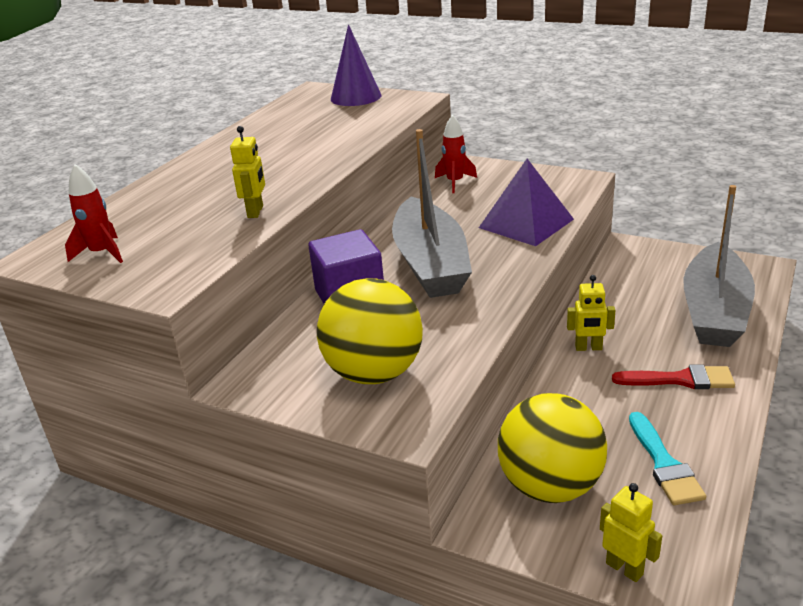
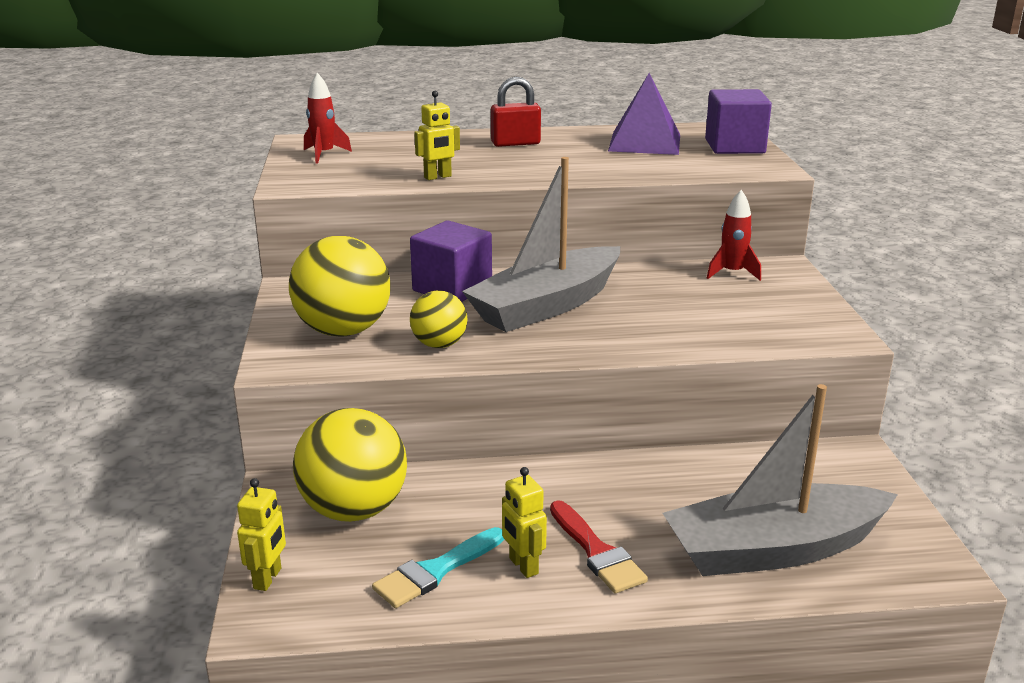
camera: 55 degrees right, 5 degrees down
purple cone [331,24,381,106] -> purple cube [705,89,772,154]
purple pyramid [479,159,574,246] -> purple pyramid moved to [608,73,680,155]
yellow robot [567,275,615,351] -> yellow robot moved to [502,467,547,578]
none -> yellow ball [410,291,468,348]
none -> red padlock [491,77,541,147]

